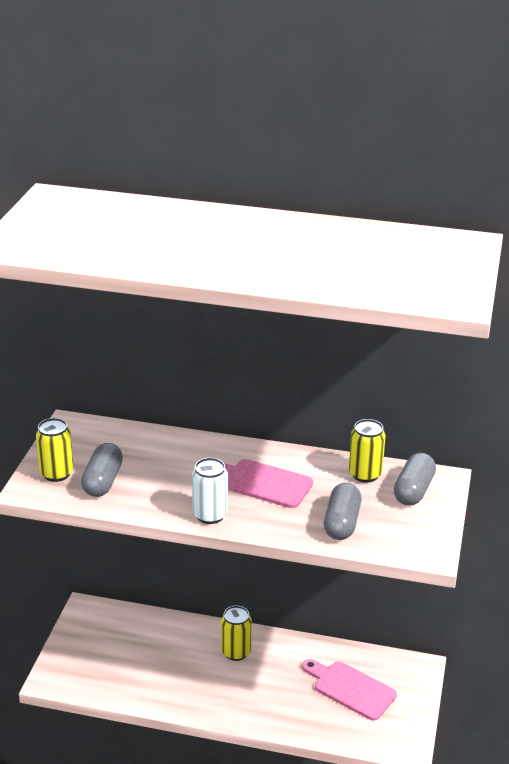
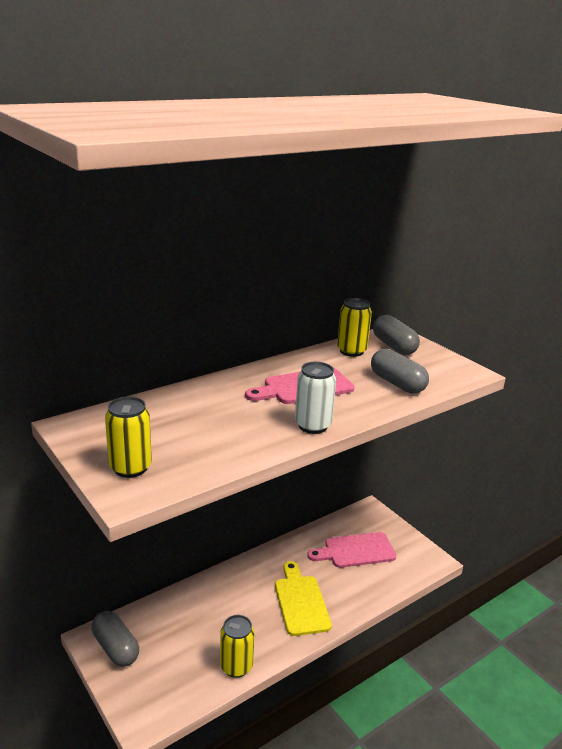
camera: 50 degrees left, 5 degrees down
grey capsule [81,443,123,497] -> grey capsule moved to [91,611,139,667]
yellow can [221,605,252,661] -> yellow can moved to [220,615,254,678]
none -> yellow cutting board [275,561,332,636]

